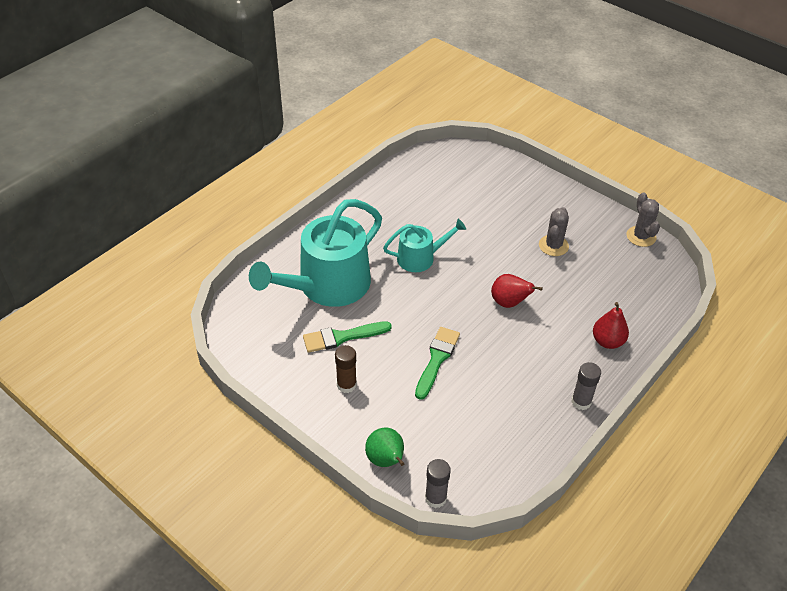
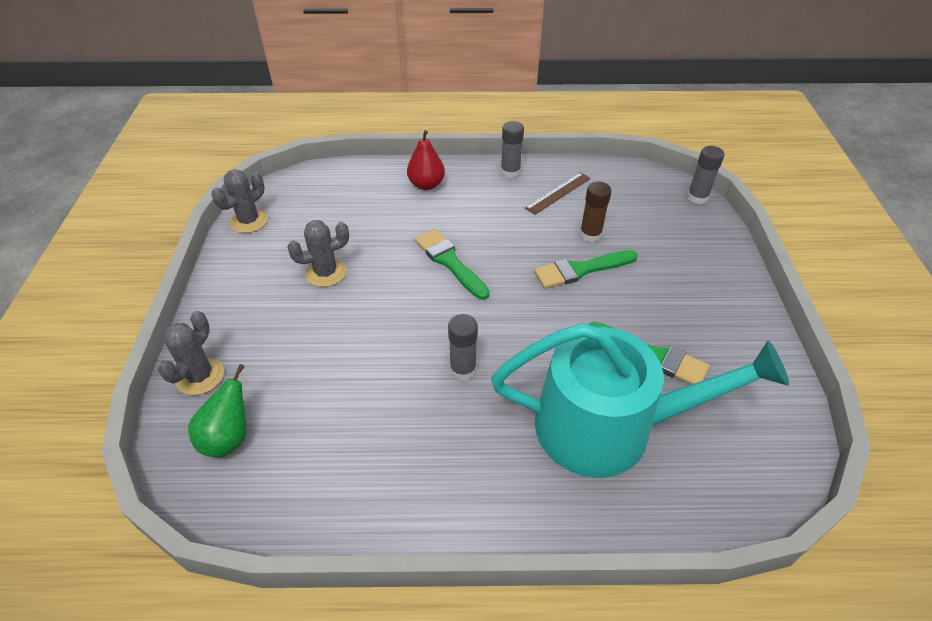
camera: 130 degrees left, 0 degrees up
brown glue stick [335,345,357,393] -> brown glue stick moved to [580,182,611,242]
green pear [365,428,404,467] -> green pear moved to [188,364,247,458]
turquoise watering can [383,219,466,272] -> grey glue stick [448,314,478,380]
red pear [491,274,543,308] -> green brush [415,229,490,300]
none -> grey cactus [158,311,224,395]
none -> brown ruler [525,172,591,215]

